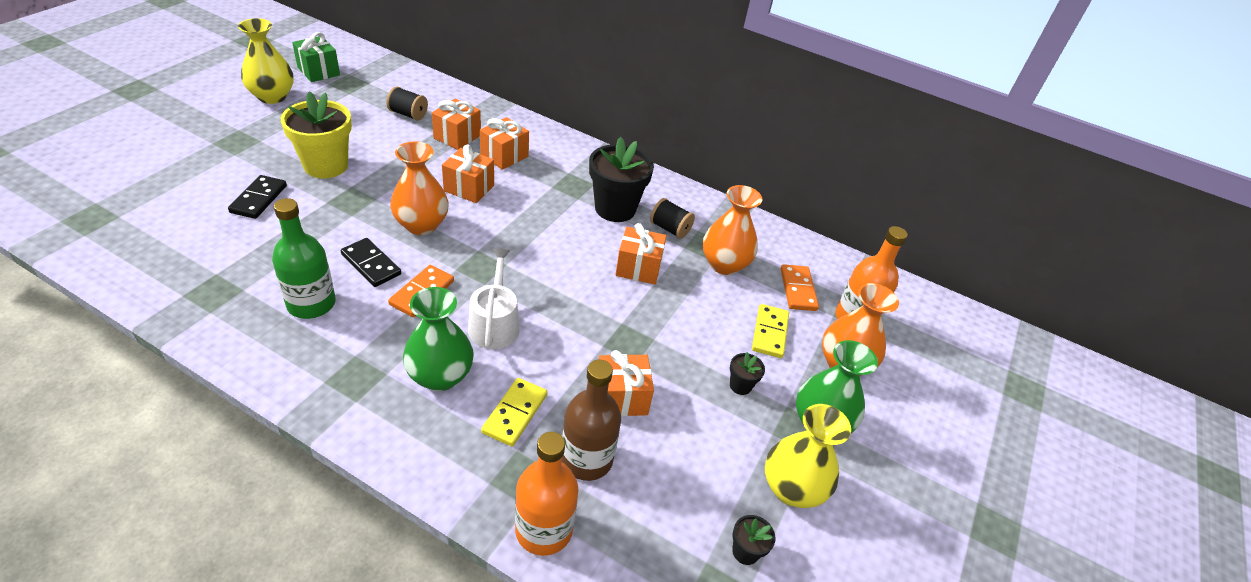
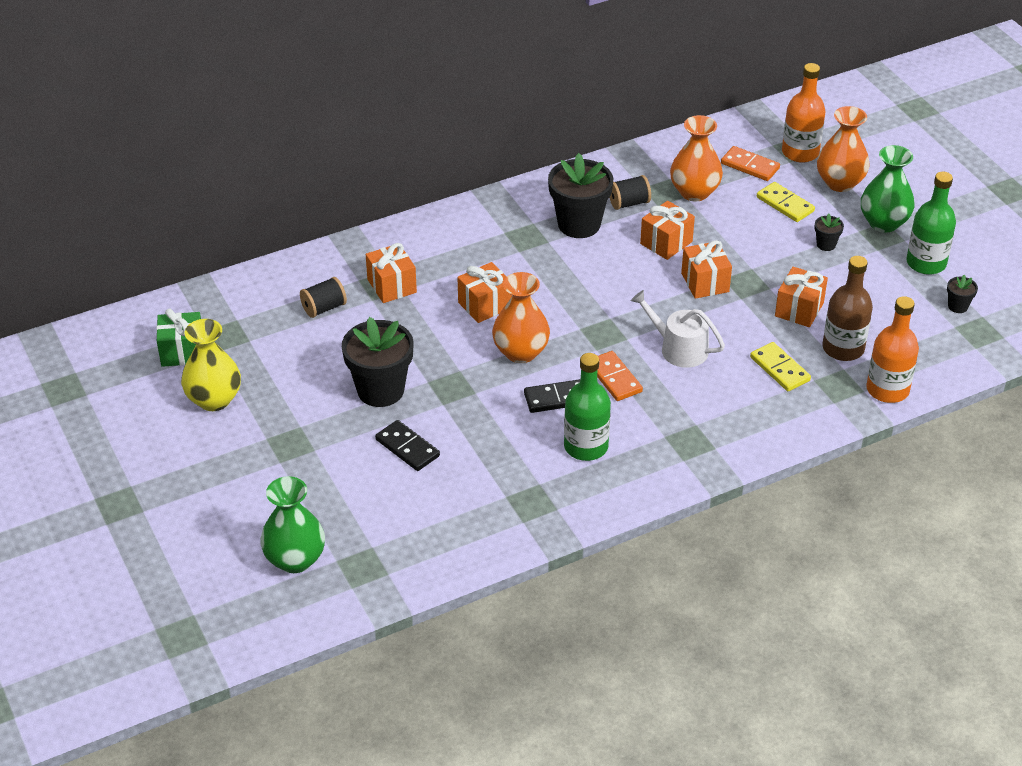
camera: 50 degrees left, 0 degrees up
yellow flower pot [280,91,352,178] -> black flower pot [342,317,414,407]
green vase [403,287,474,391] -> green vase moved to [260,476,325,573]
orange gift [480,117,529,170] -> orange gift moved to [681,240,732,299]
yellow vase [765,404,851,508] -> green bottle [907,172,956,275]

